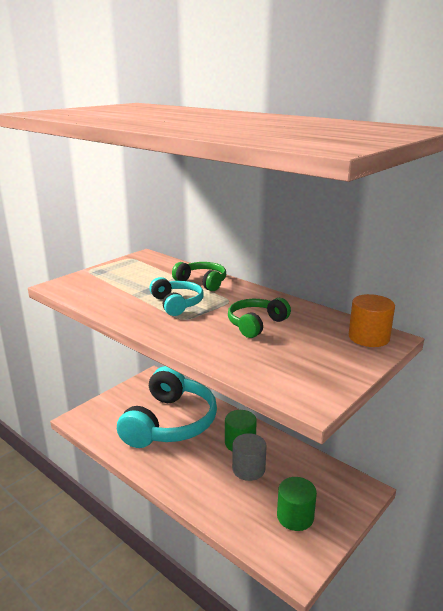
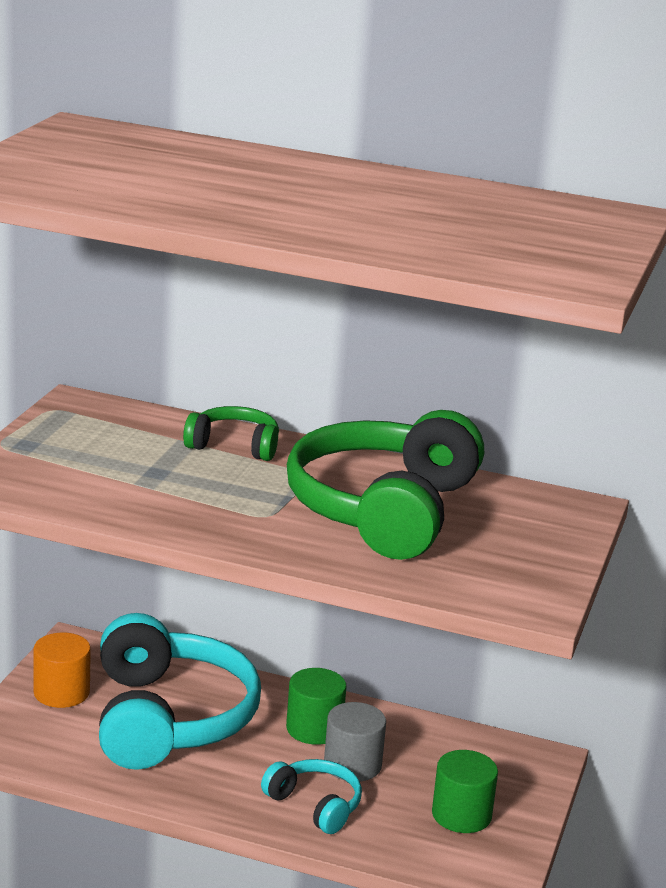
camera: 25 degrees left, 0 degrees up
turquoise headphones [149,277,204,316] -> turquoise headphones moved to [261,759,362,834]
green headphones [228,298,291,338] -> green headphones [287,410,484,560], size x2.11
orange cylinder [349,294,395,347] -> orange cylinder moved to [33,633,91,708]

